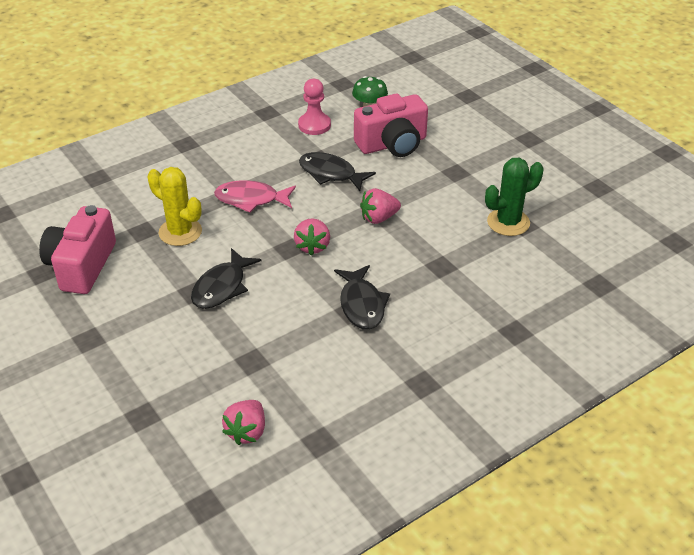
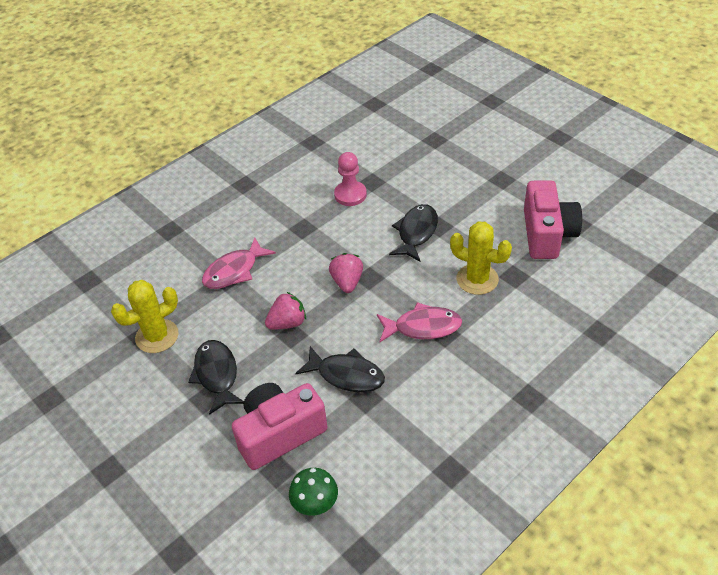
camera: 175 degrees right, 5 degrees up
pink strawberry [222,400,265,445] -> none
pink pawn [298,79,331,135] -> pink pawn moved to [334,152,367,206]
black fish [334,265,390,330] -> black fish moved to [188,340,244,415]
green cactus [485,158,544,236] -> yellow cactus [111,280,179,353]
none -> pink fish [202,237,276,289]

